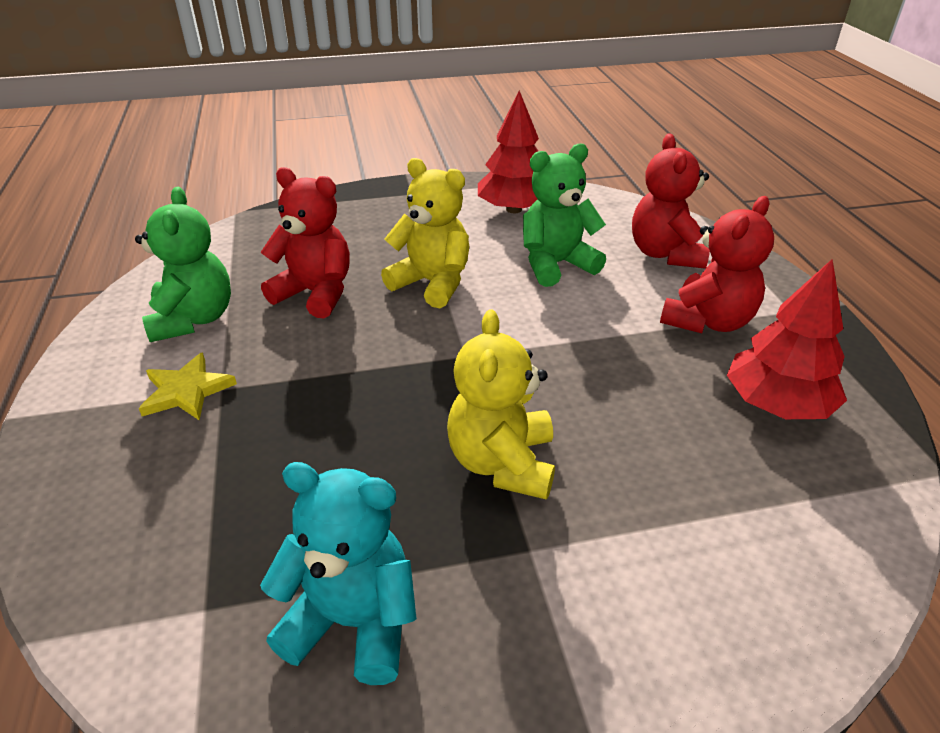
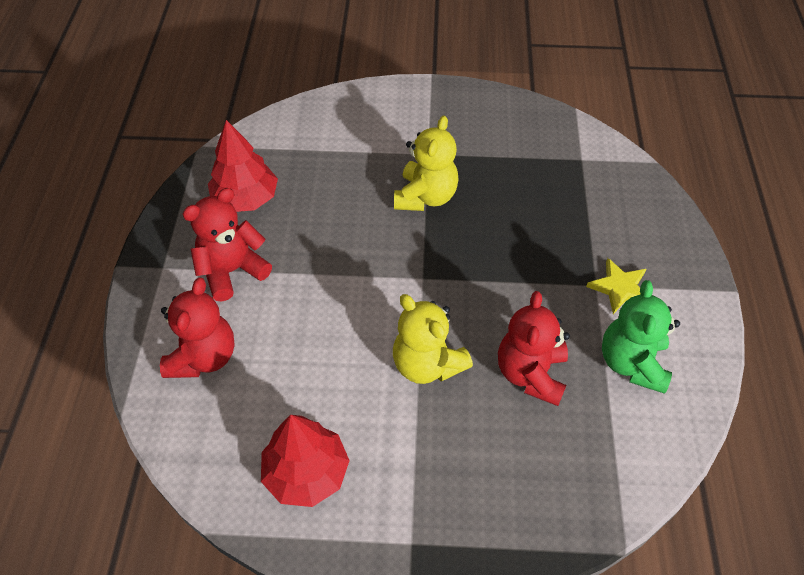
camera: 165 degrees left, 15 degrees up
turquoise teddy bear [260,462,417,685] -> none
red teddy bear [261,167,350,318] -> red teddy bear turned 60 degrees clockwise [498,291,570,406]
green teddy bear [523,143,606,287] -> none

